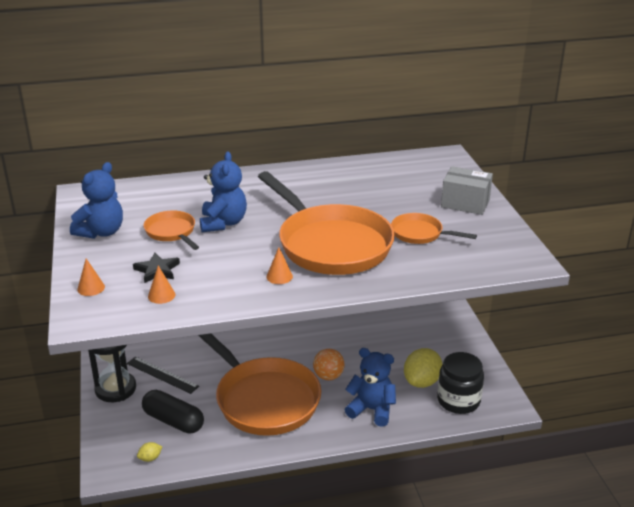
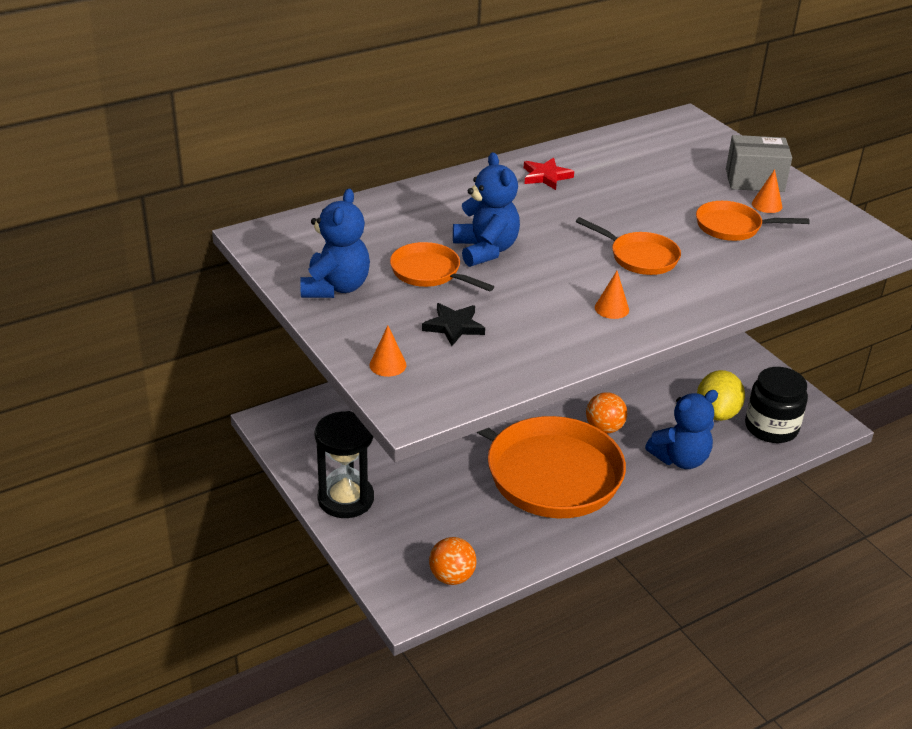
camera: 20 degrees left, 5 degrees up
black ruler [127,356,199,394] -> none
yellow lemon [137,442,162,462] -> orange ball [429,537,476,585]
black capsule [142,390,204,434] -> none
orange cone [148,265,176,304] -> orange cone moved to [752,169,783,213]
orange pan [258,171,395,275] -> orange pan [576,217,681,275], size x0.46
blue teddy bear [345,348,396,427] -> blue teddy bear turned 150 degrees clockwise [645,390,718,469]
none -> red star [524,158,574,190]

